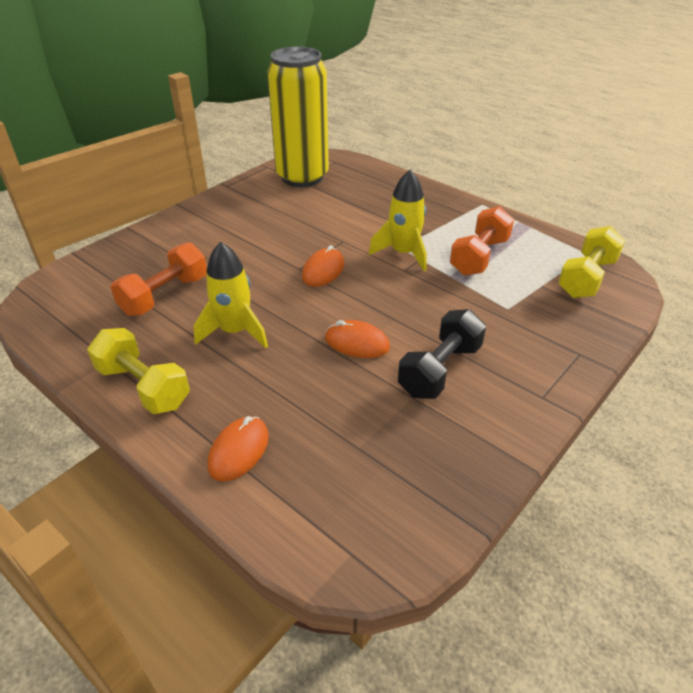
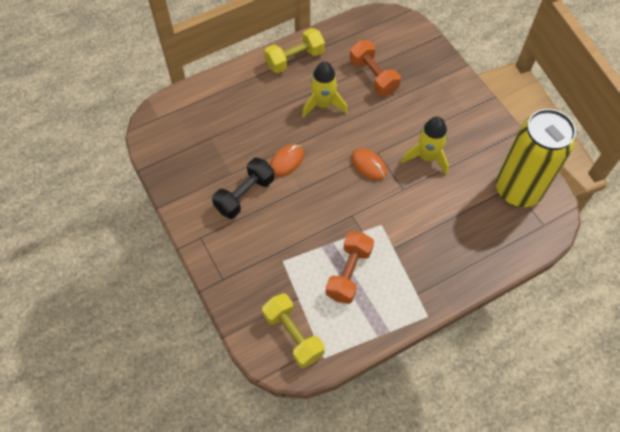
camera: 110 degrees right, 20 degrees up
orange mouse [207,416,269,482] -> none
yellow rocket [369,170,427,272] -> yellow rocket moved to [402,116,449,175]
black dumbbell [398,309,486,399] -> black dumbbell turned 75 degrees clockwise [212,158,274,219]
orange dumbbell [450,206,514,276] -> orange dumbbell turned 60 degrees clockwise [326,231,374,304]

